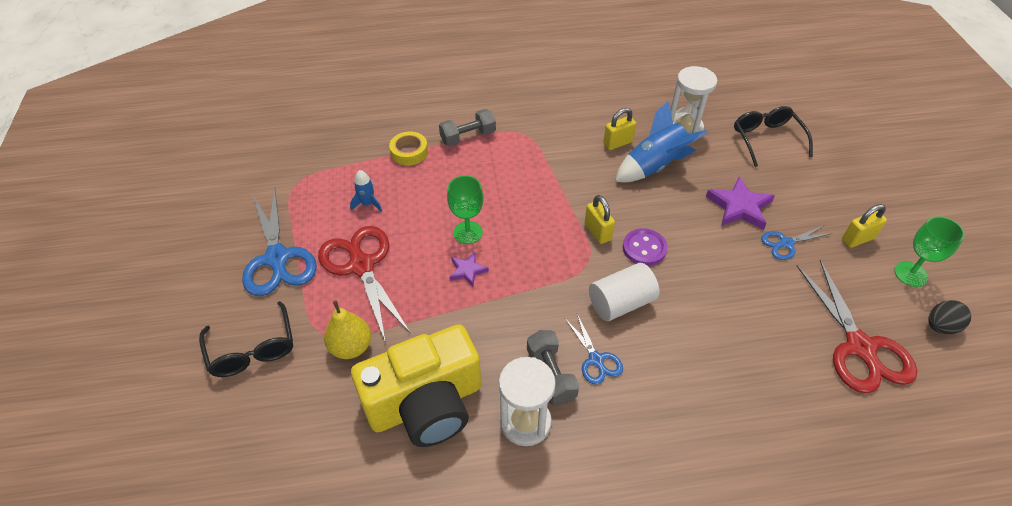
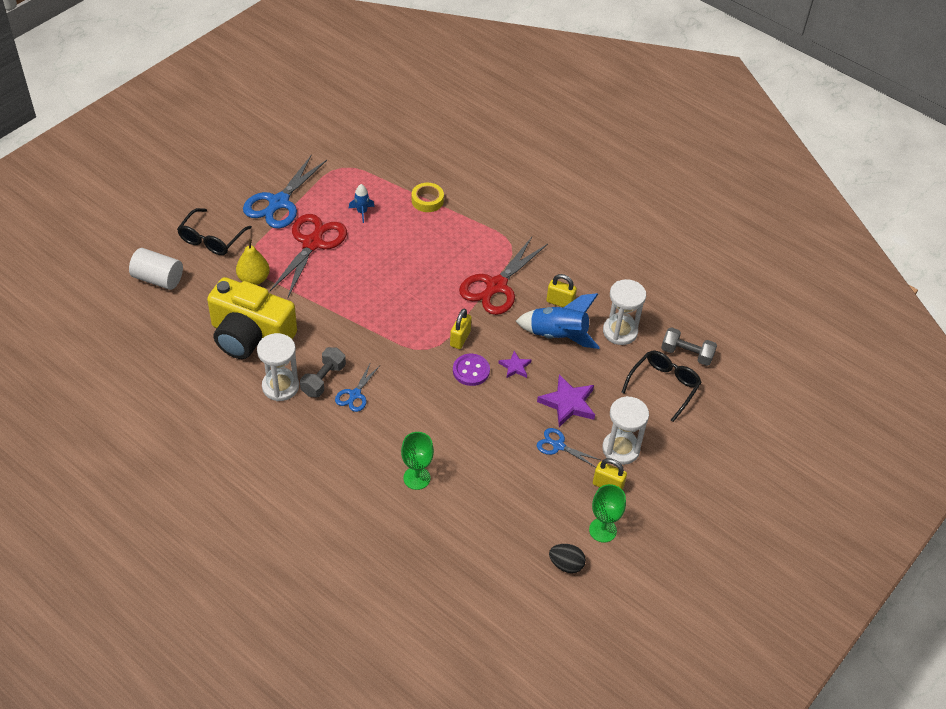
camera: 45 degrees right, 0 degrees up
grey dumbbell [439,109,496,146] -> grey dumbbell moved to [661,327,717,366]
green goblet [447,176,483,244] -> green goblet moved to [401,432,434,490]
purple star [449,252,489,287] -> purple star moved to [499,351,532,378]
white cylinder [589,263,659,321] -> white cylinder moved to [129,248,183,290]
red scissors [796,260,917,393] -> red scissors moved to [459,237,548,315]
none -> white hourglass [602,396,649,465]

